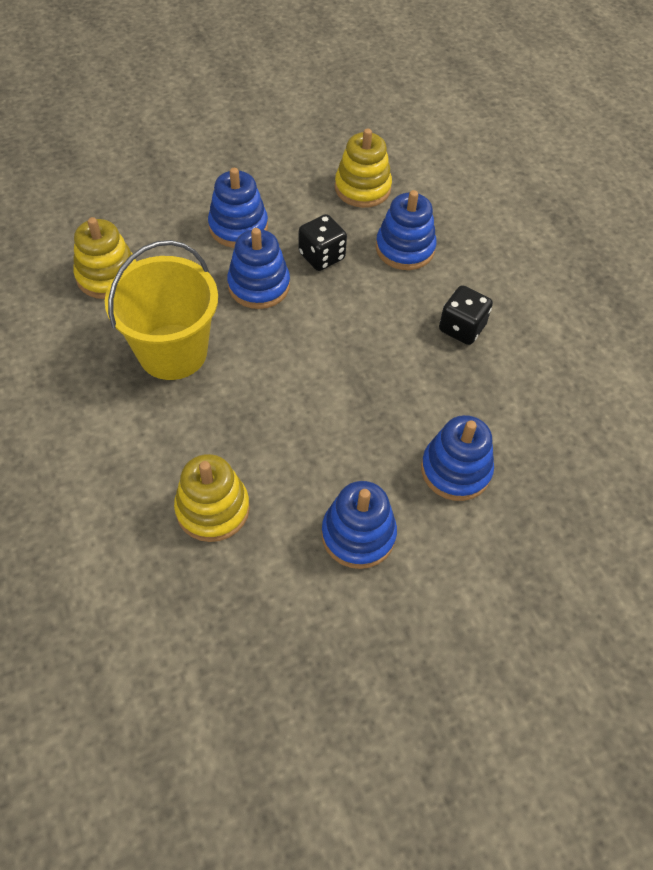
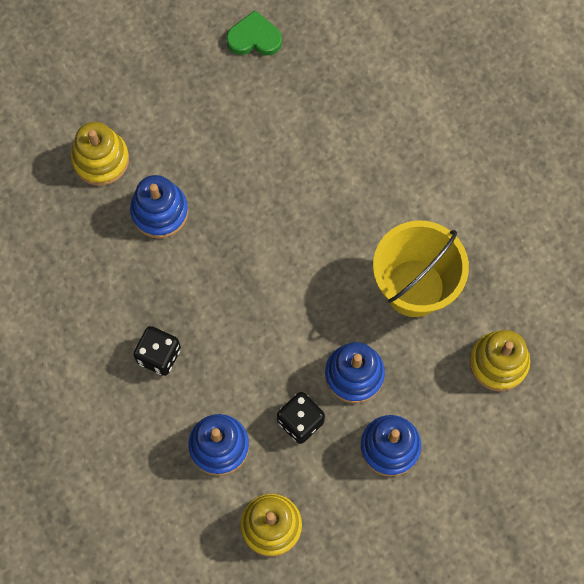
camera: 175 degrees right, 15 degrees up
yellow stacking toy [174,454,250,542] -> yellow stacking toy moved to [71,122,129,186]
blue stacking toy [321,481,397,569] -> none
none -> green heart [226,10,282,56]

